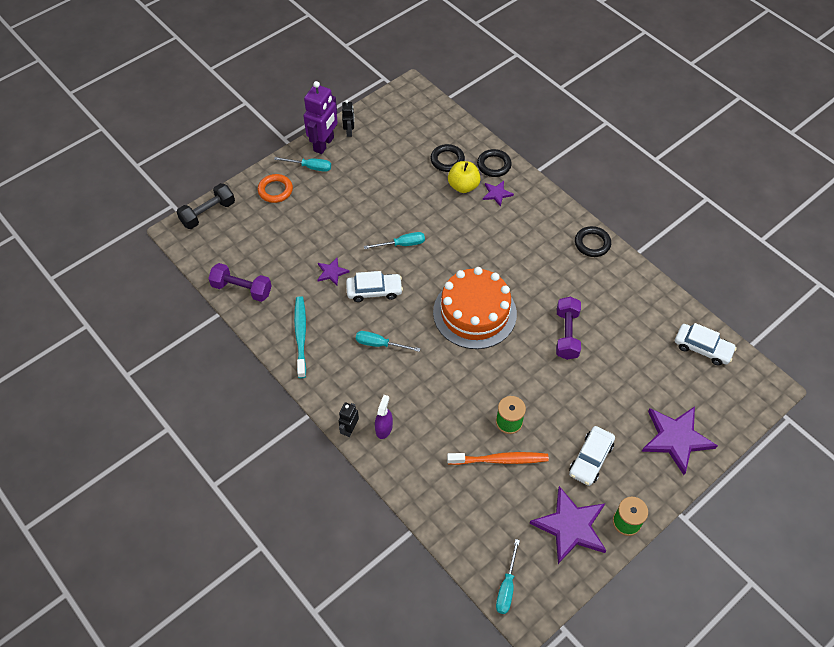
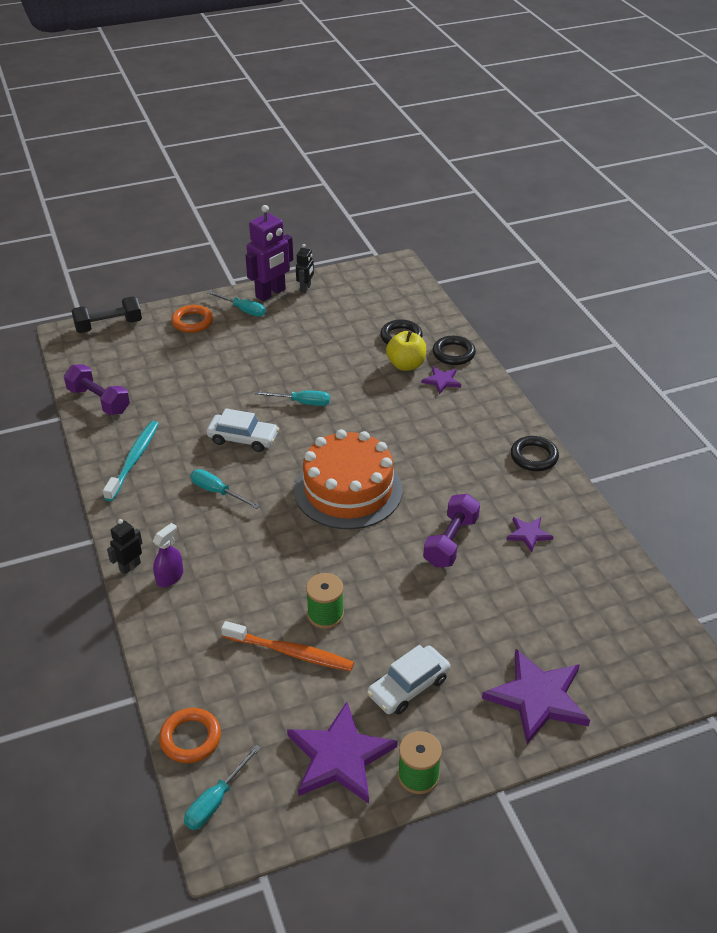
camera: 20 degrees right, 15 degrees down
purple star [317,258,349,286] -> purple star moved to [507,517,553,552]
white car [675,323,737,366] -> none
none -> orange ring [159,708,221,763]

